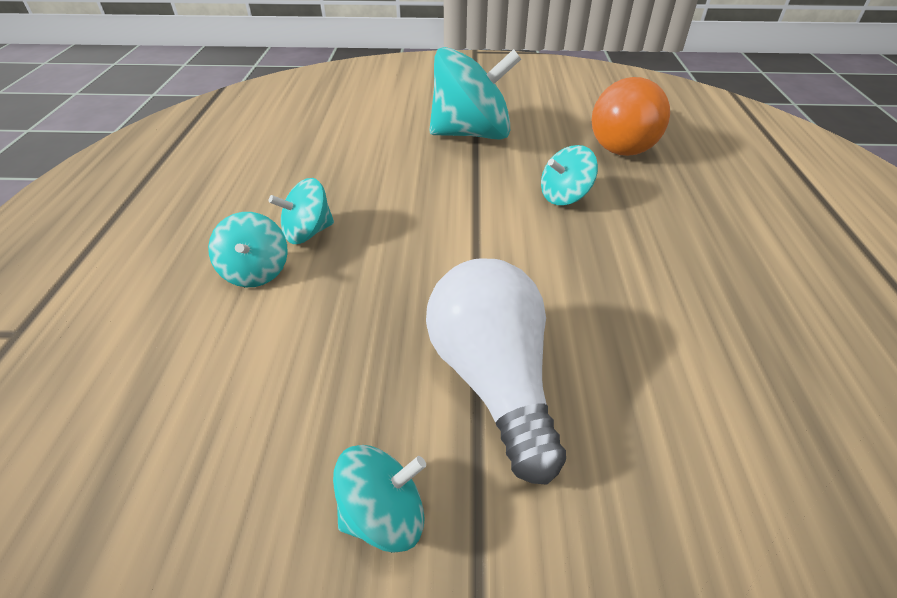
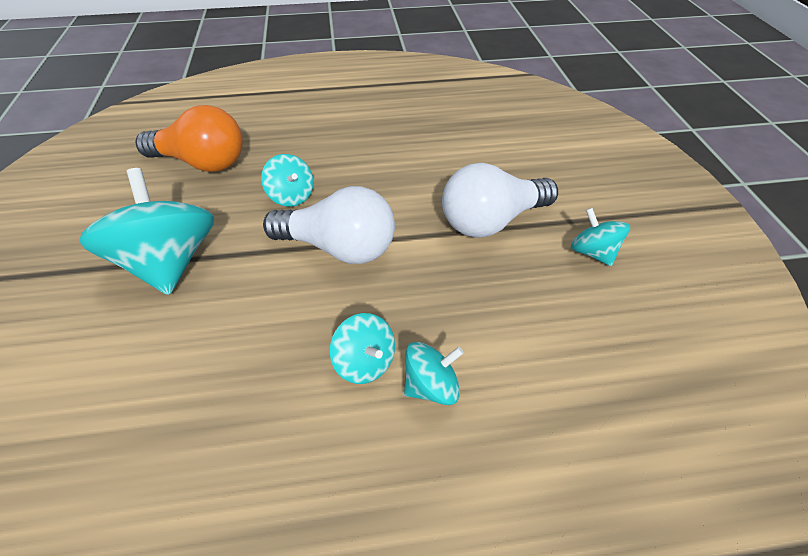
camera: 100 degrees left, 5 degrees up
none -> white light bulb [263,186,395,264]

